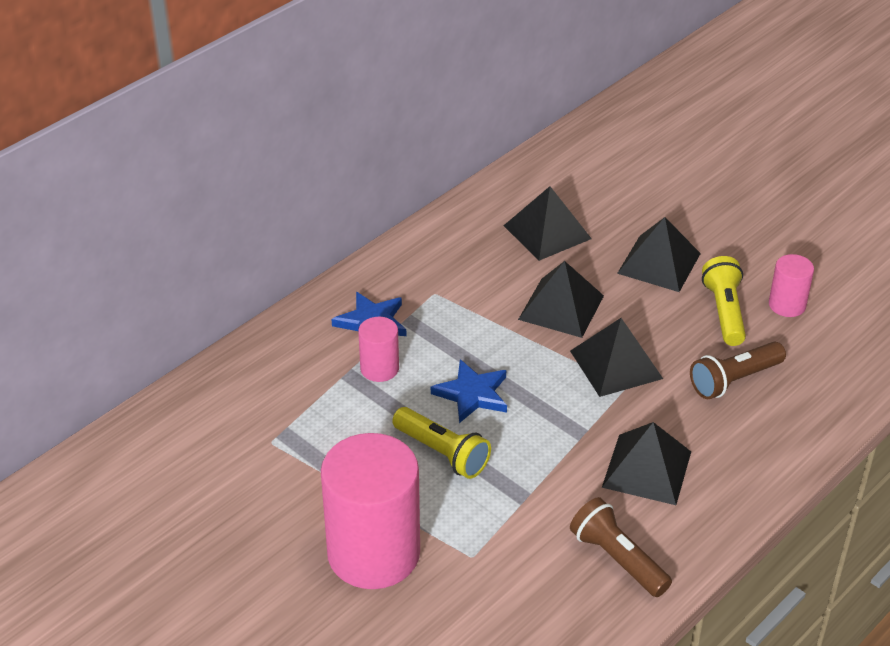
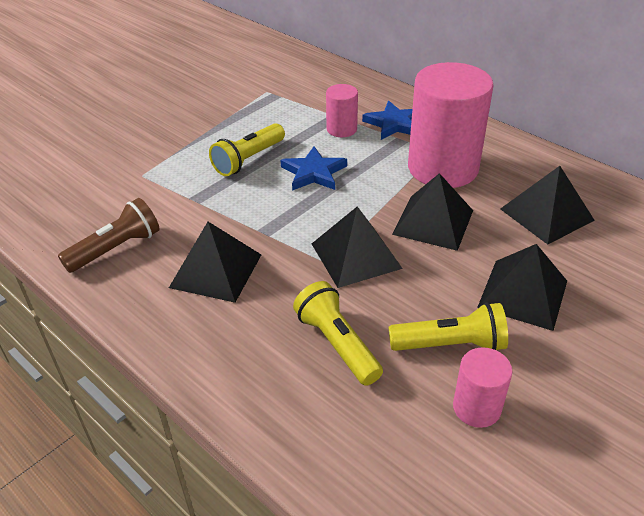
camera: 90 degrees right, 0 degrees up
pink cylinder [321,433,420,589] -> pink cylinder moved to [408,62,494,188]
brown flashlight [690,342,786,399] -> yellow flashlight [293,281,383,386]

